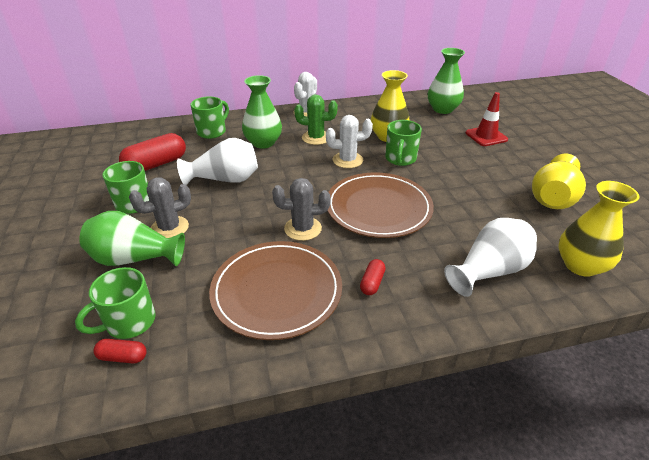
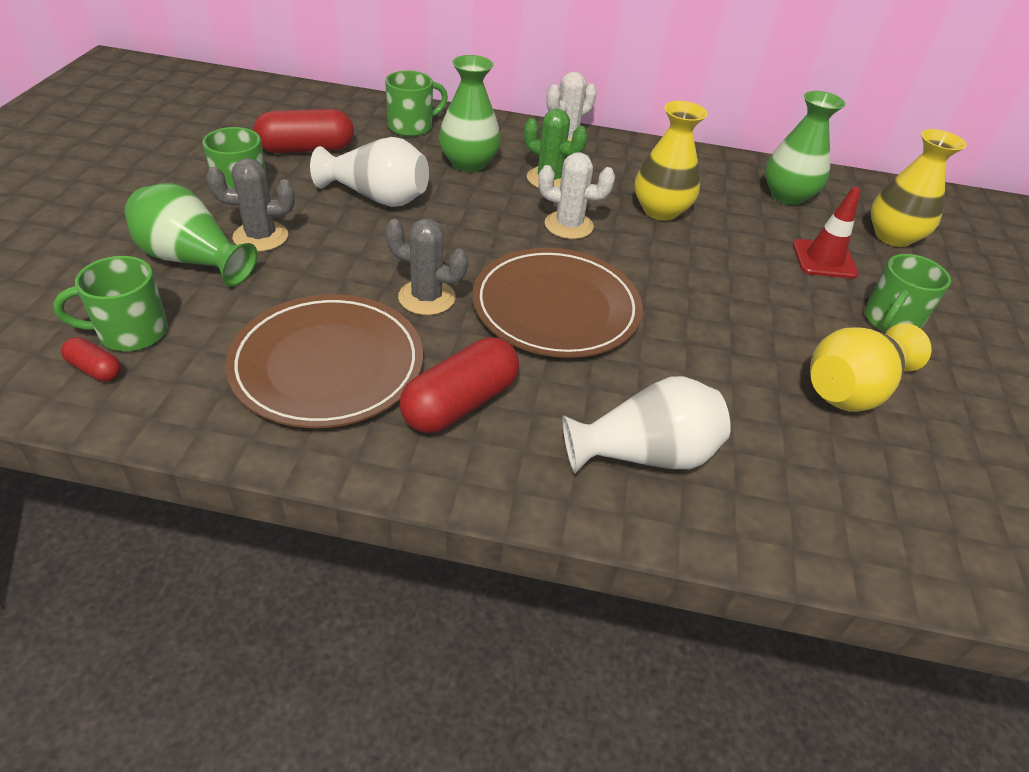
camera: 20 degrees right, 5 degrees up
red capsule [360,259,386,295] -> red capsule [399,337,519,433], size x2.03
green mug [385,120,422,166] -> green mug moved to [865,254,951,333]
yellow vase [559,181,639,277] -> yellow vase moved to [871,129,967,247]

